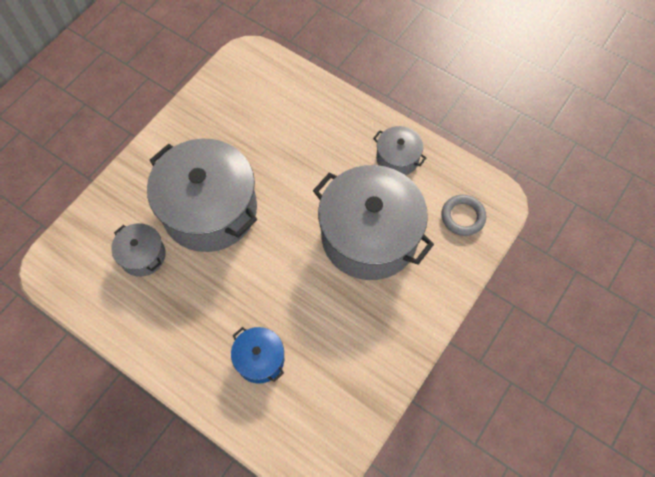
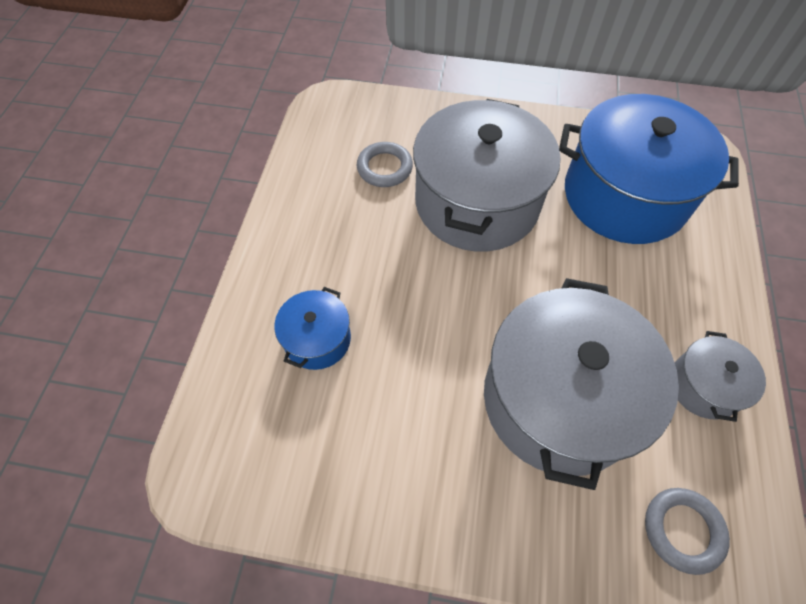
camera: 65 degrees right, 5 degrees down
grey pot [111,223,166,277] -> grey ring [357,142,413,187]
none -> blue pot [559,94,739,244]

